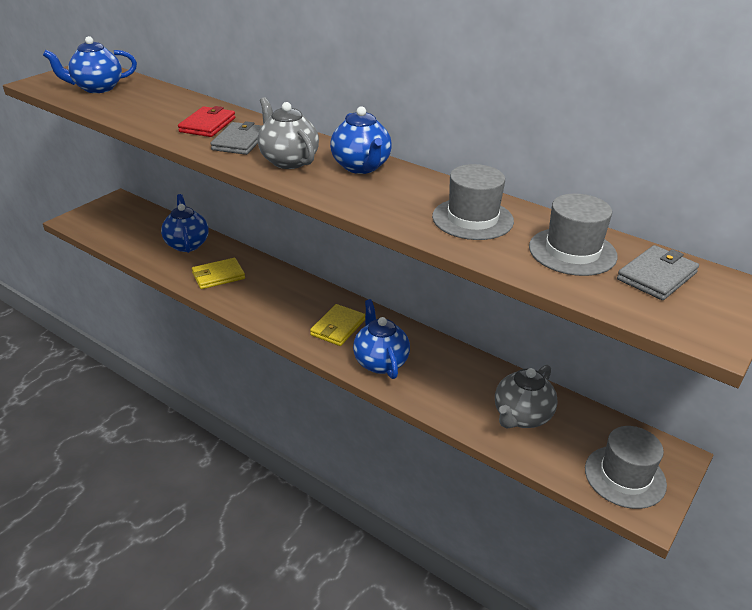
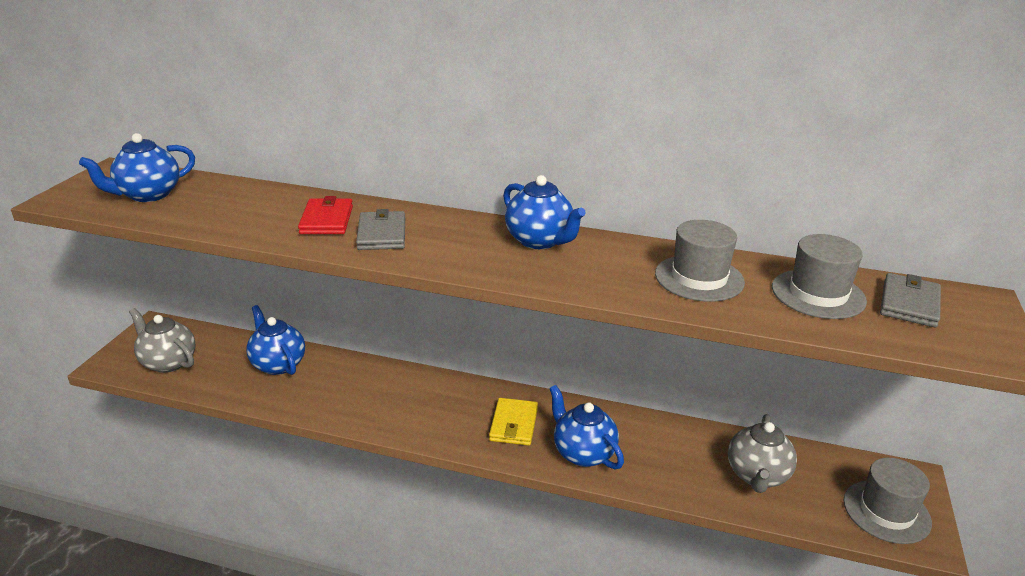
camera: 20 degrees left, 5 degrees down
yellow wallet [192,258,245,289] -> none
grey teapot [258,97,319,169] -> grey teapot moved to [129,308,196,373]

